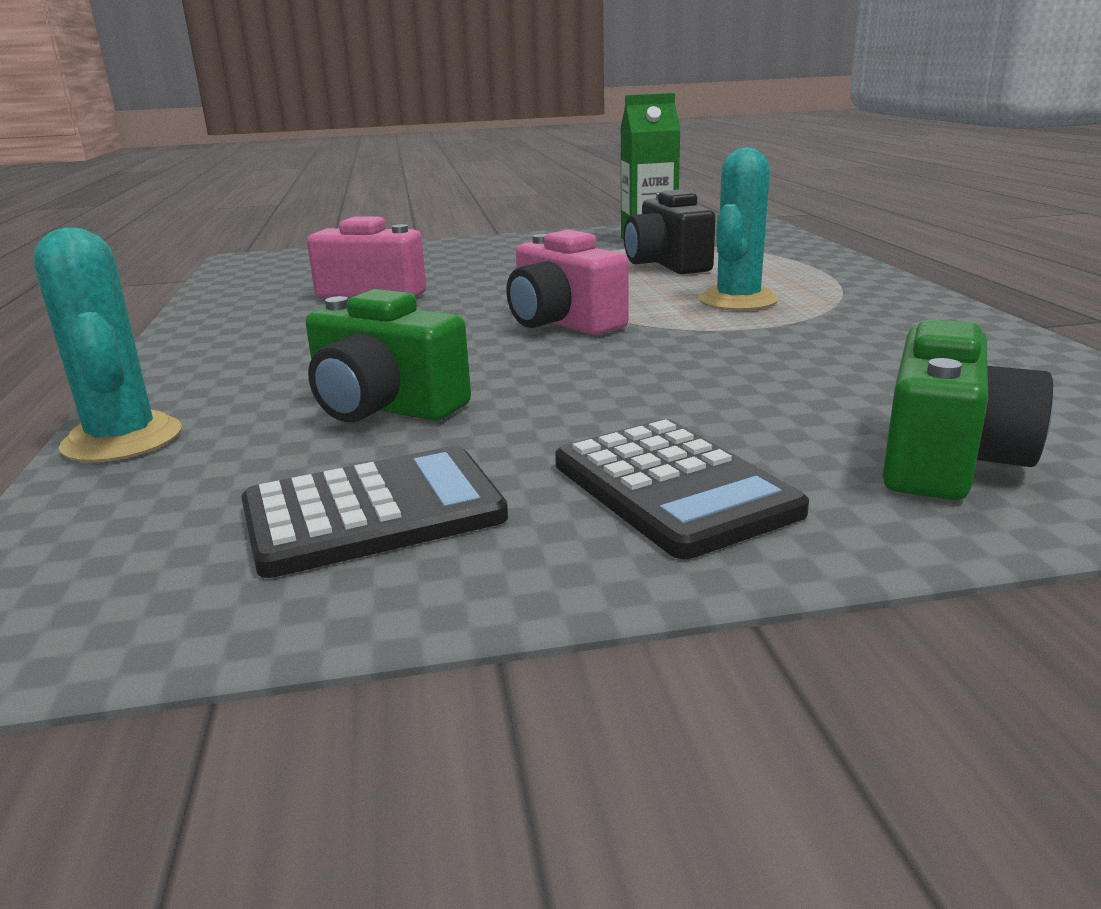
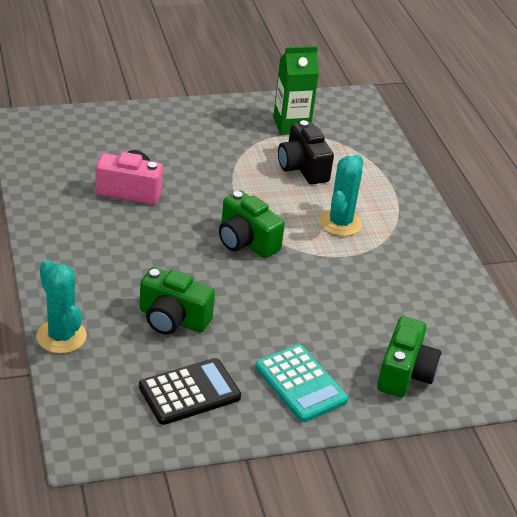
camera: 10 degrees left, 15 degrees up
pink camera [506,230,629,335] -> green camera [219,191,285,258]
black calculator [555,419,809,559] -> turquoise calculator [255,345,348,422]

